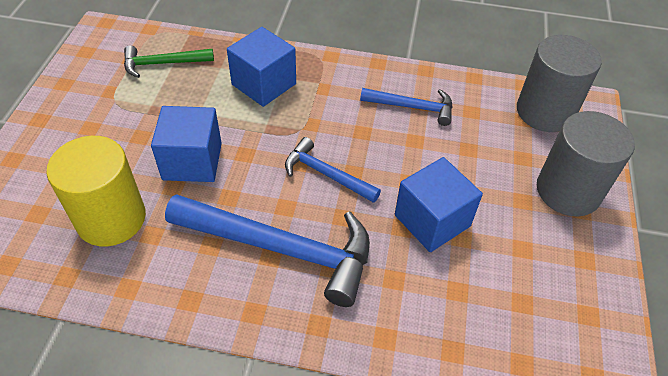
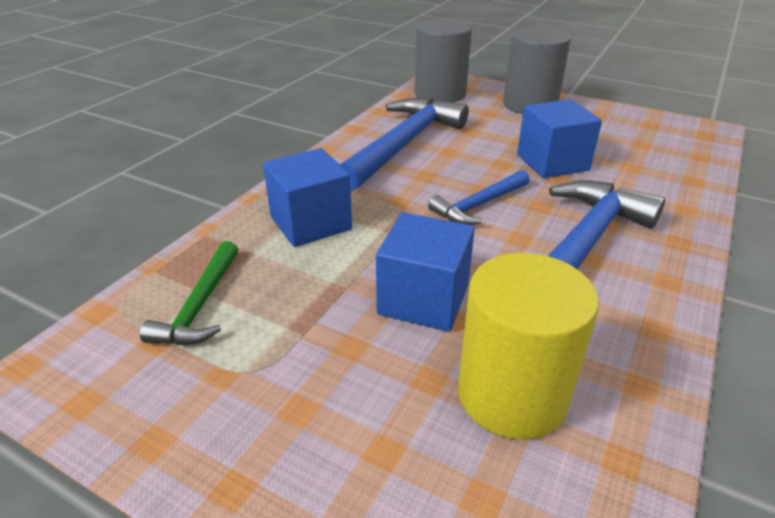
camera: 70 degrees left, 15 degrees down
blue hammer [360,88,453,126] -> blue hammer [340,98,469,191], size x1.86

